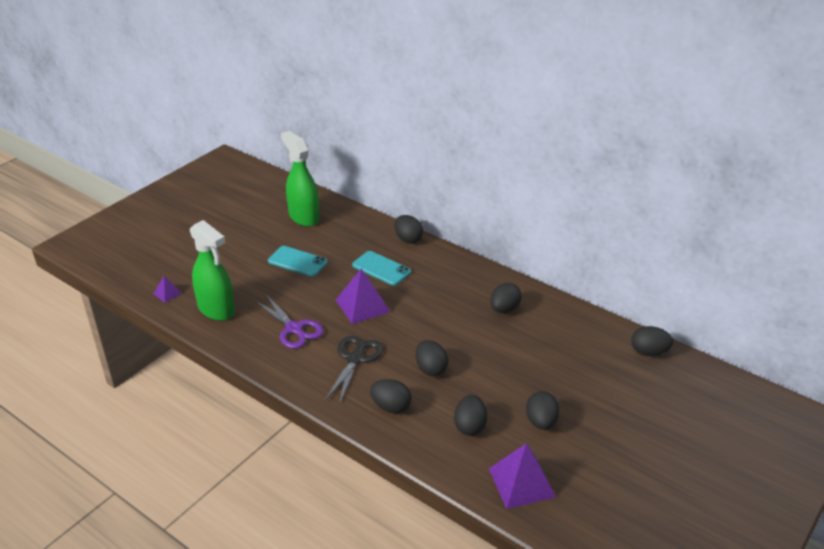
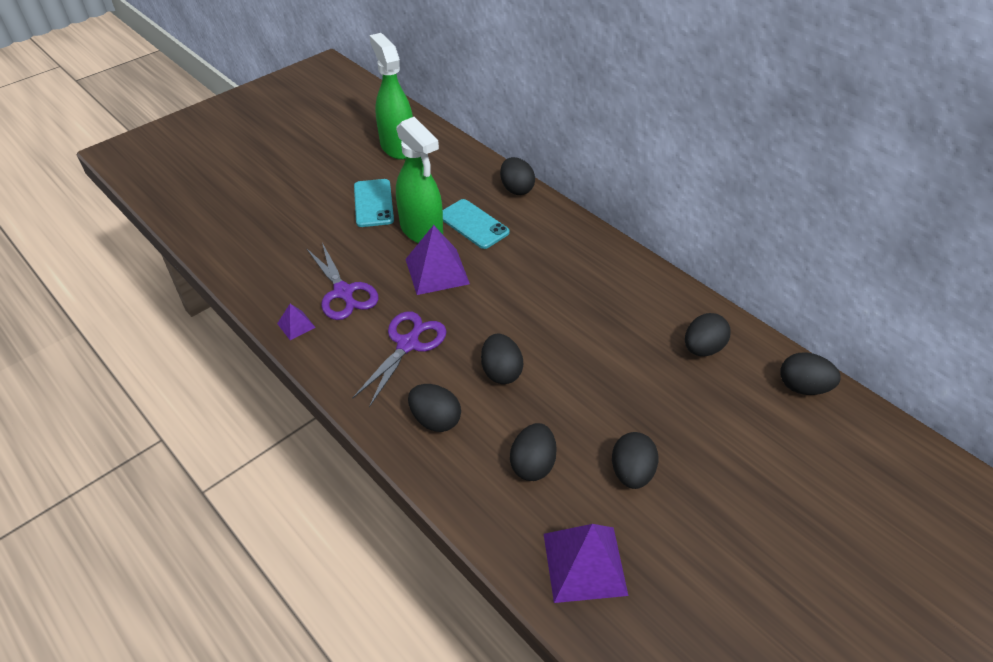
camera: 10 degrees right, 10 degrees up
purple pyramid [154,276,182,303] -> purple pyramid moved to [277,304,316,340]
green spray bottle [190,220,235,321] -> green spray bottle moved to [396,117,443,243]
turquoise phone [268,246,328,277] -> turquoise phone turned 45 degrees clockwise [354,179,394,227]
black scissors [325,336,383,405] -> purple scissors [352,311,446,407]
black egg [490,283,521,313] -> black egg moved to [685,313,731,356]

